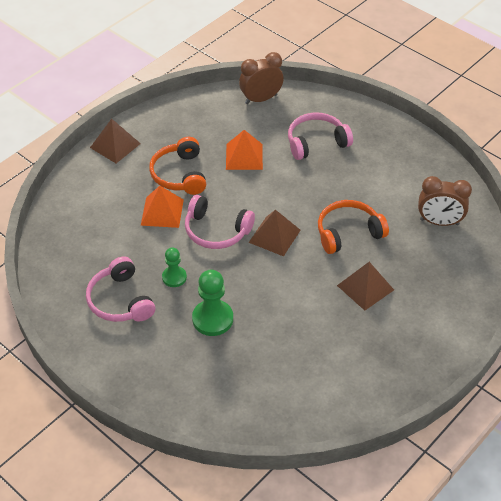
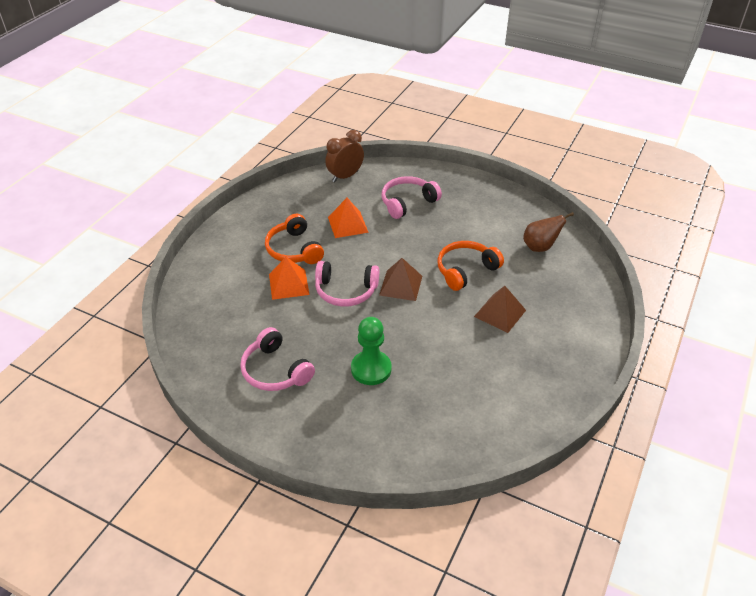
camera: 15 degrees left, 5 degrees down
brown pyramid [90,119,141,163] -> none
green pawn [162,247,187,287] -> none
brown clock [418,176,472,226] -> brown pear [523,212,574,252]

